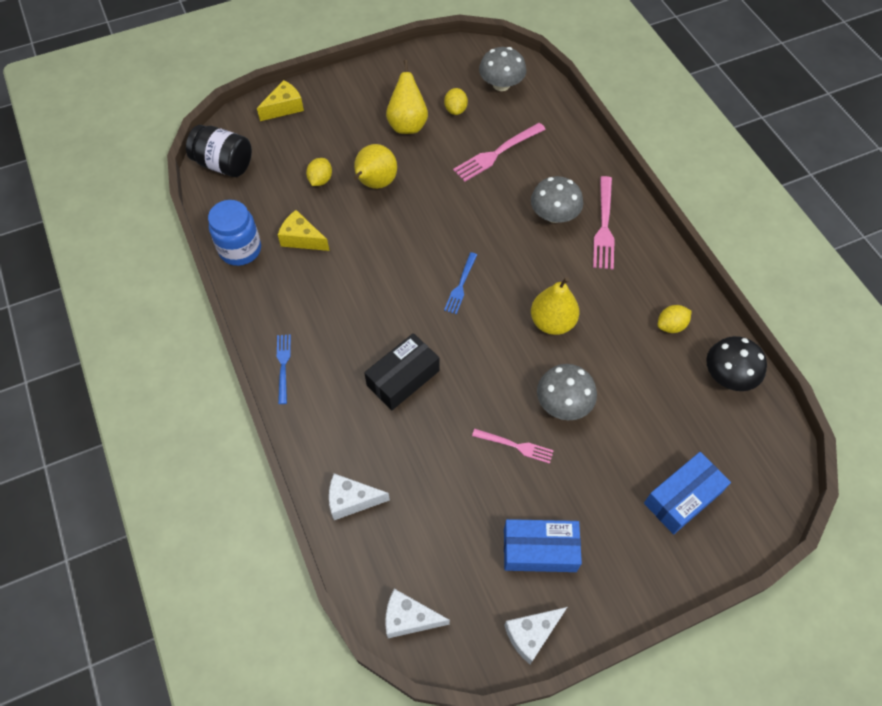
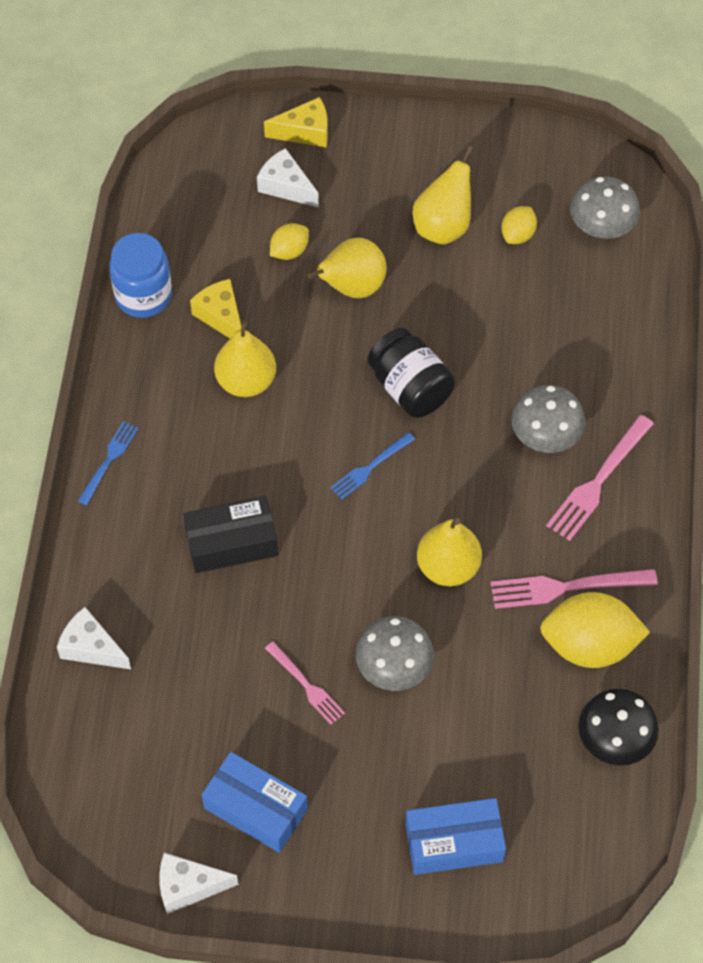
camera: 30 degrees right, 0 degrees up
black jar [186,125,252,177] -> black jar moved to [367,328,455,418]
white cheese [385,589,450,638] -> white cheese moved to [257,148,319,208]
pink fork [453,123,546,182] -> pink fork moved to [491,569,658,609]
yellow lemon [658,305,692,333] -> yellow lemon [540,592,650,668], size x1.96
none -> yellow pear [214,320,276,397]

